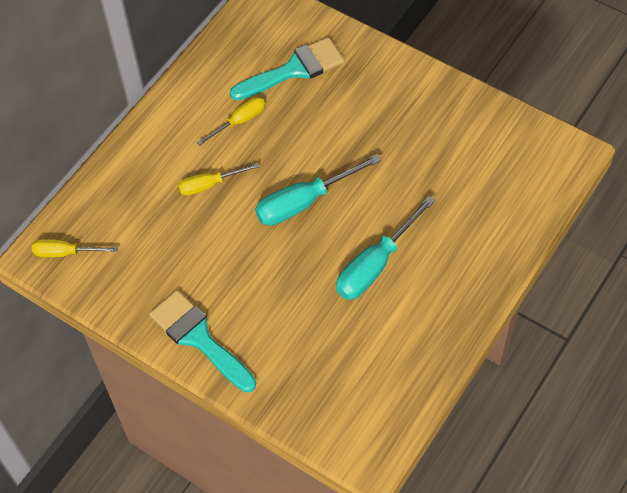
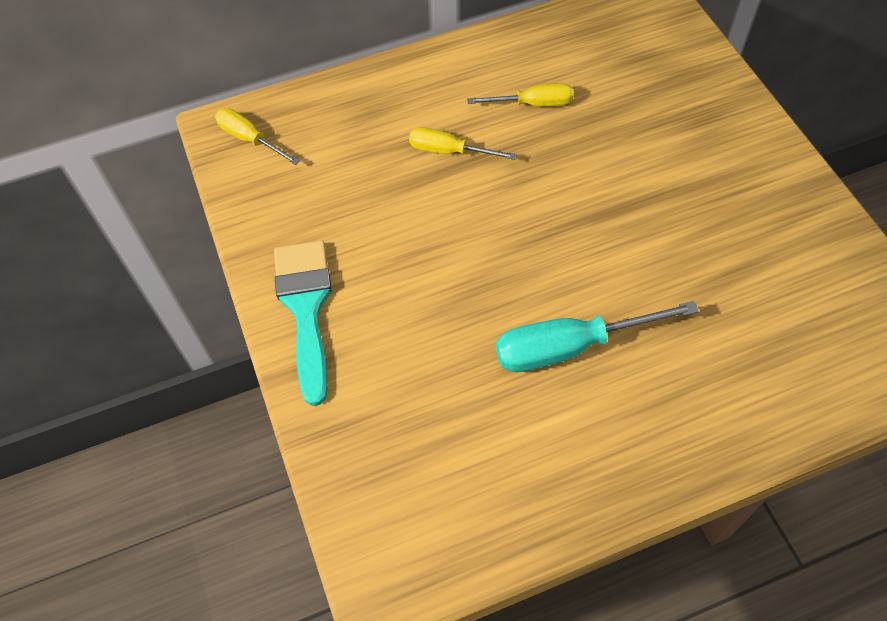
camera: 35 degrees right, 0 degrees up
turquoise brush [230,37,344,100] -> none
turquoise screwdriver [255,154,382,226] -> none

